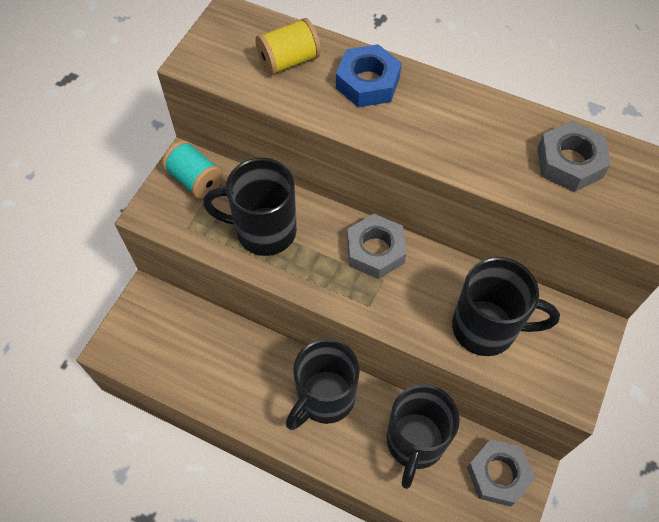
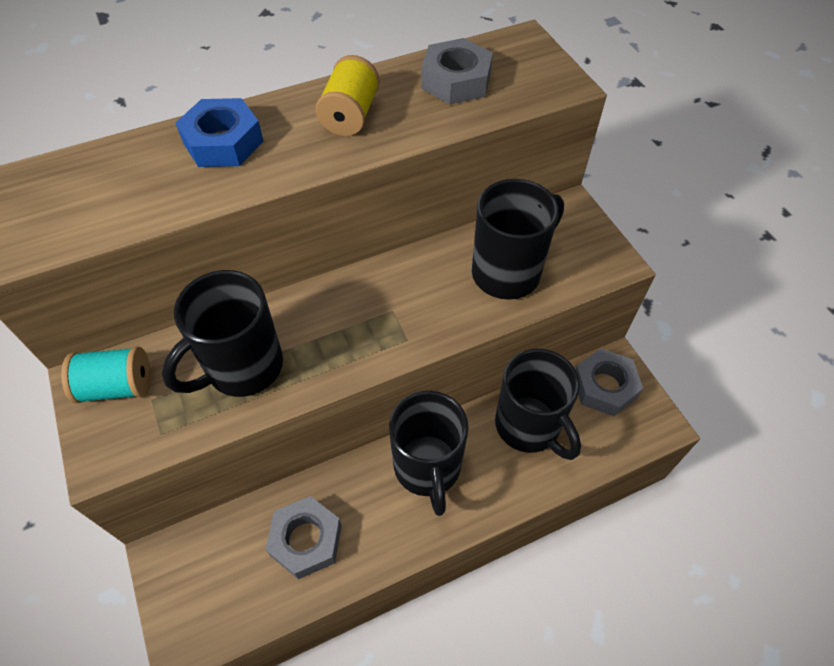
camera: 50 degrees left, 5 degrees down
yellow spool [255,18,321,75] -> yellow spool moved to [316,55,380,136]
grey nut [347,214,407,279] -> grey nut moved to [265,496,342,579]

